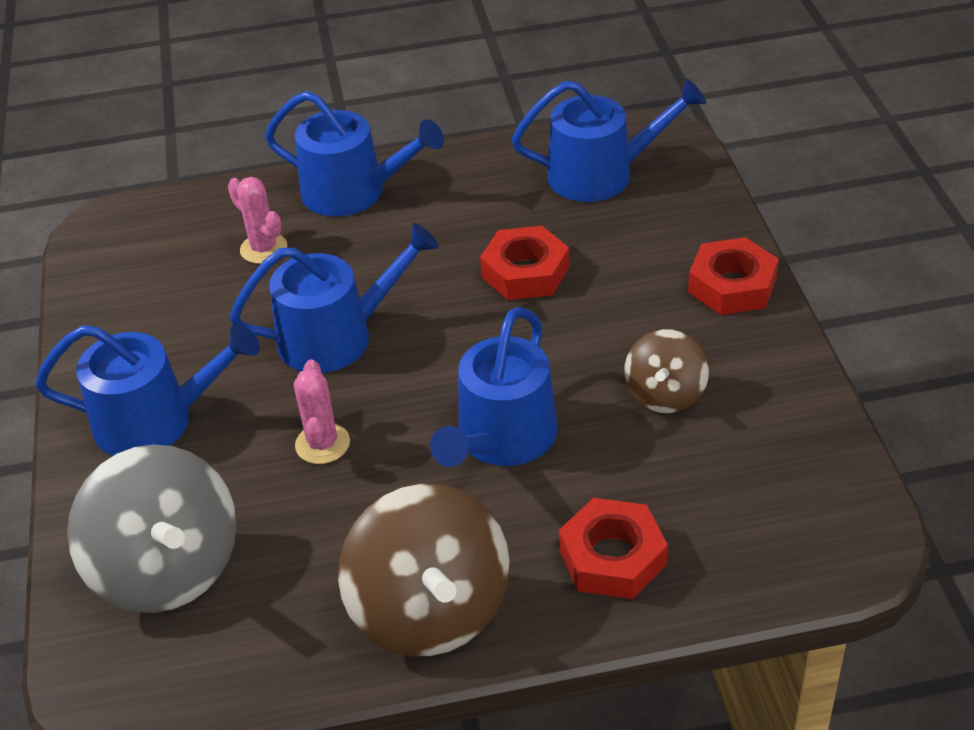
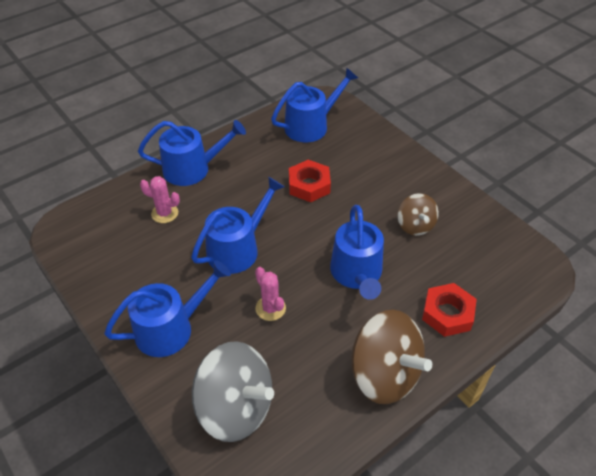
camera: 30 degrees left, 5 degrees up
red nut [688,237,779,315] -> none

